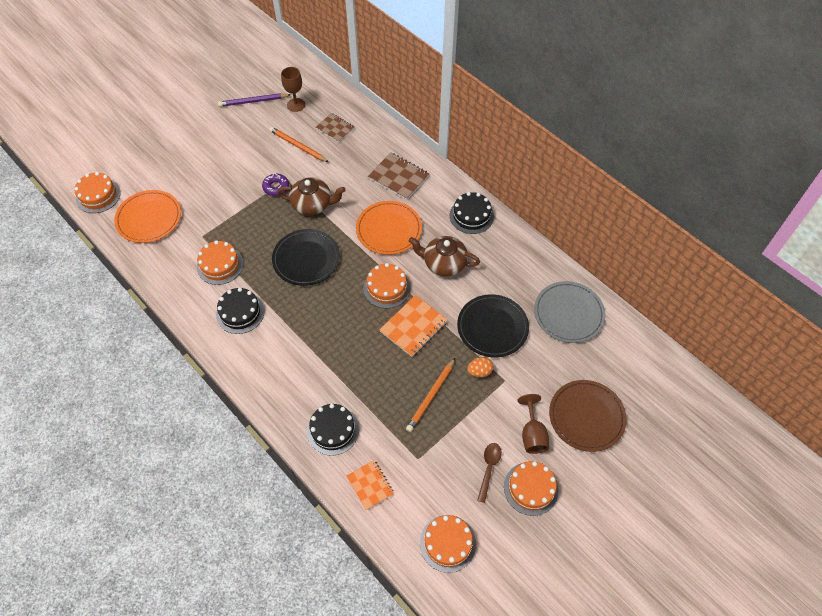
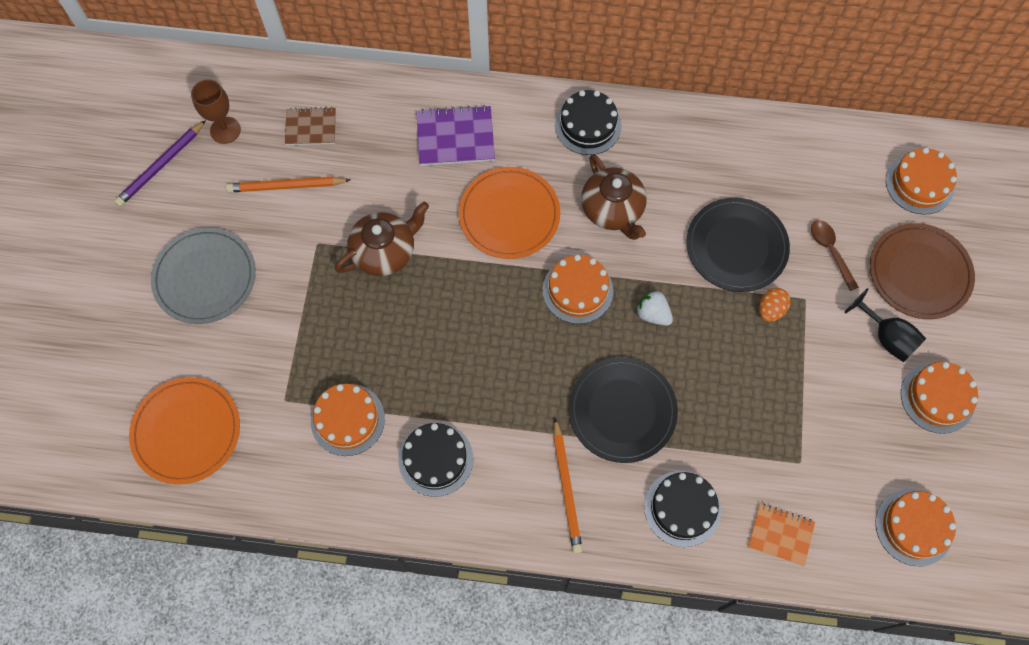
camera: 40 degrees left, 10 degrees up
orange cake [74,172,121,213] -> orange cake moved to [886,148,957,215]
purple donut [262,173,289,196] -> none
black plate [272,229,340,286] -> black plate moved to [568,357,678,463]
brown notebook [368,152,429,200] -> purple notebook [416,105,495,166]
orange notebook [379,295,448,357] -> white strawberry [636,290,673,326]
orange pencil [406,358,455,432] -> orange pencil moved to [553,418,583,554]
brown teapot [409,236,480,276] -> brown teapot turned 90 degrees counterclockwise [581,154,647,240]
brown spoon [477,443,502,503] -> brown spoon moved to [811,220,859,291]
brown goblet [518,394,549,454] -> black goblet [844,288,926,362]
grey plate [534,281,605,343] -> grey plate moved to [151,228,256,324]

